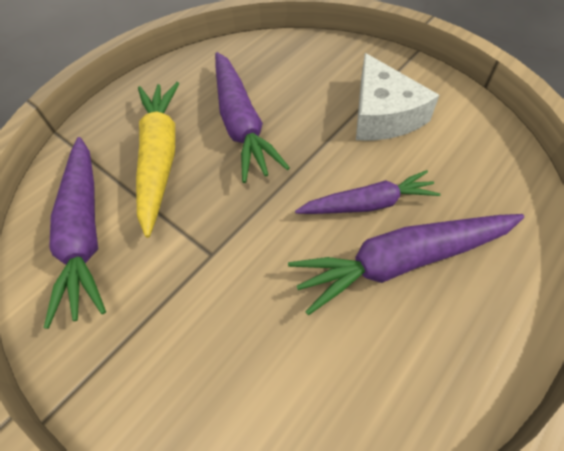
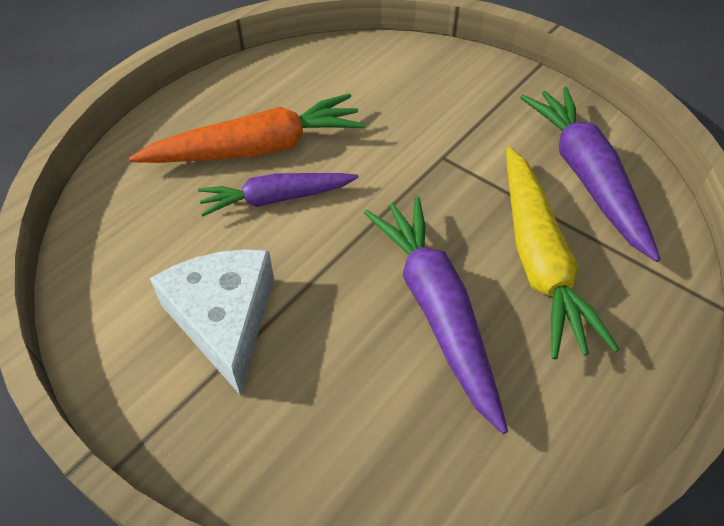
camera: 175 degrees right, 5 degrees down
purple carrot [288,214,524,316] -> orange carrot [129,93,366,163]

